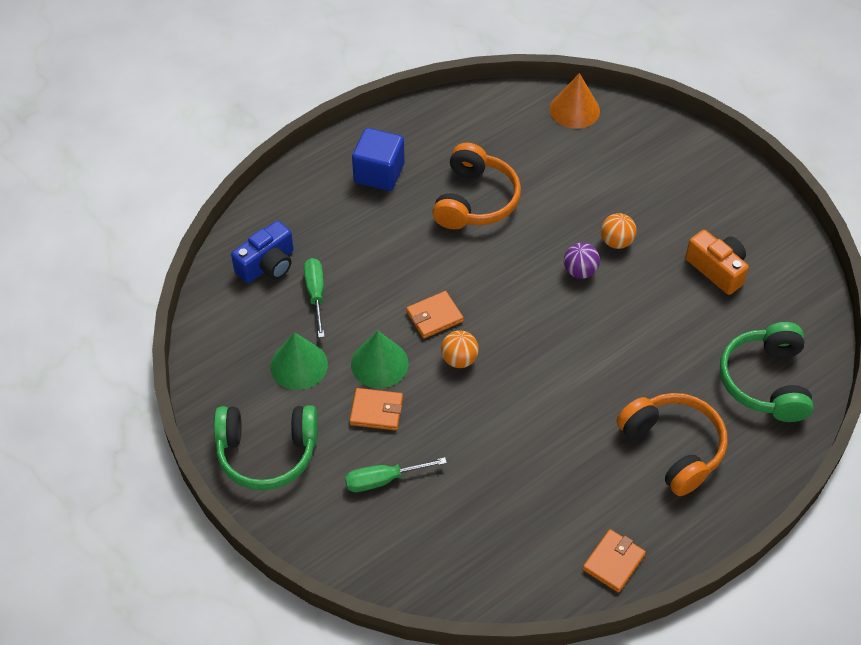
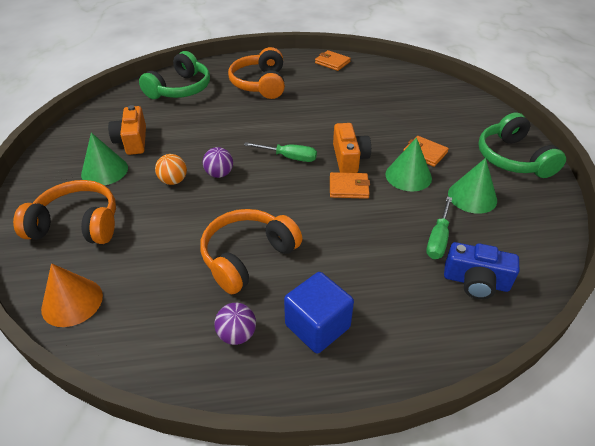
camera: 150 degrees left, 10 degrees down
green headphones [214,405,318,490] -> green headphones turned 135 degrees counterclockwise [478,112,566,178]
blue camera [231,221,294,283] -> blue camera turned 150 degrees counterclockwise [444,242,519,299]
green screwdriver [345,457,447,492] -> green screwdriver moved to [244,142,317,162]
orange ball [441,330,479,368] -> orange camera [333,123,371,173]
orange wallet [583,529,646,593] -> orange wallet turned 60 degrees clockwise [315,50,351,71]
none -> orange headphones [13,180,116,244]
none -> green cone [81,132,128,185]
none -> purple ball [214,303,256,345]

